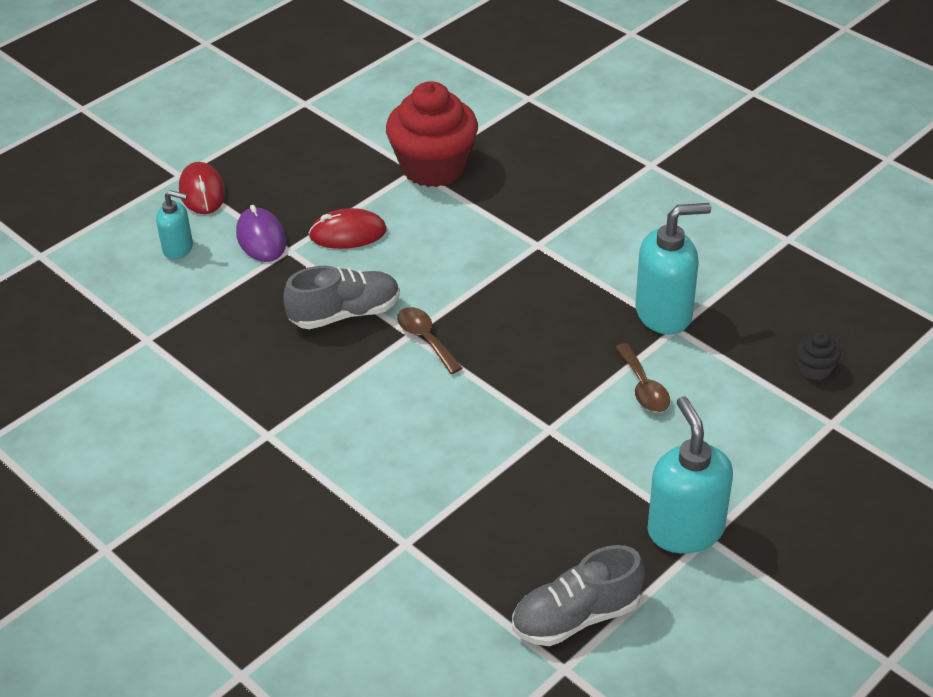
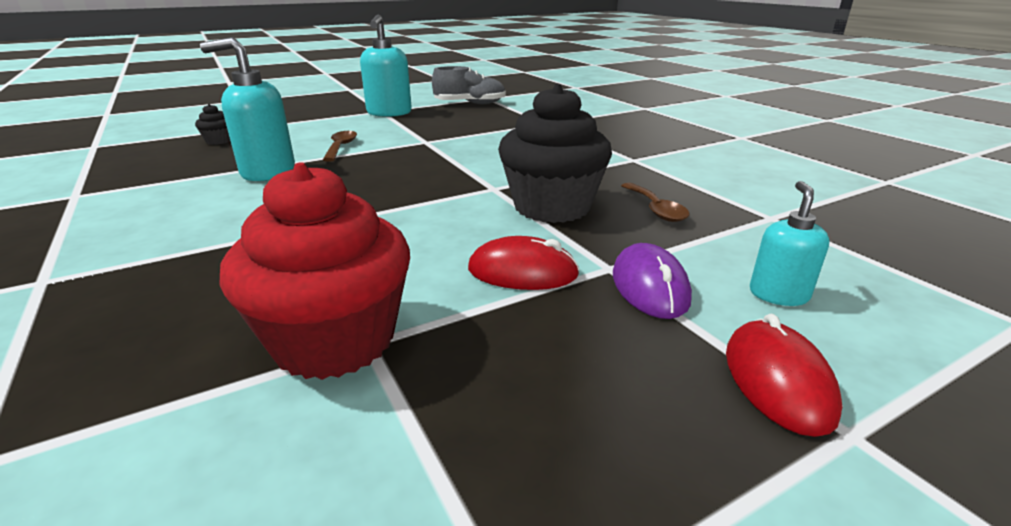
camera: 165 degrees left, 15 degrees down
turquoise soap dispenser [156,190,193,259] -> turquoise soap dispenser turned 75 degrees clockwise [750,181,830,306]
grey shoe [283,266,400,329] -> black cupcake [498,84,612,223]
brown spoon [397,307,462,374] -> brown spoon moved to [621,183,690,222]

